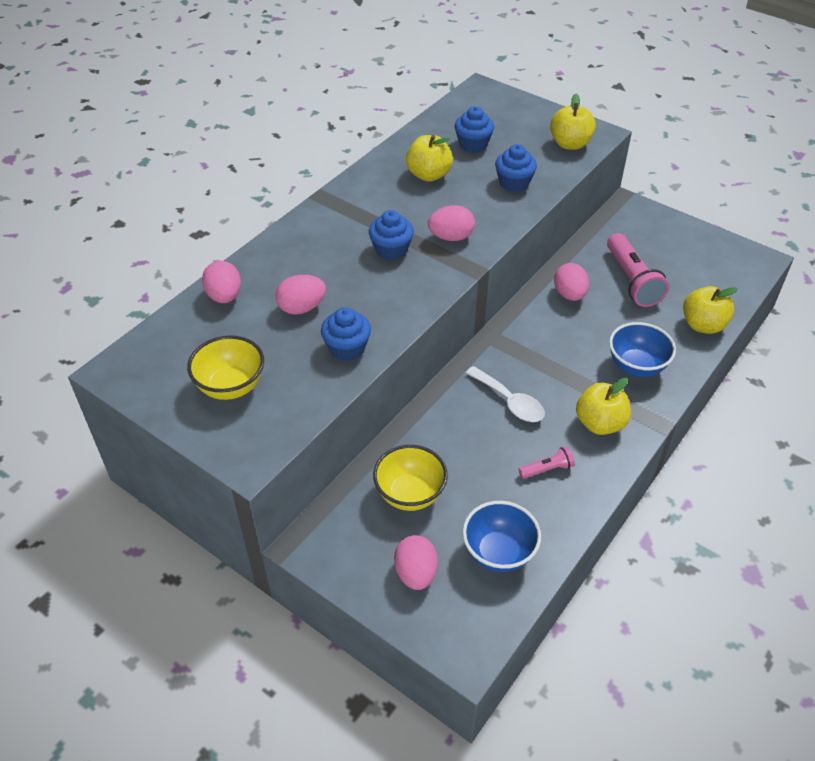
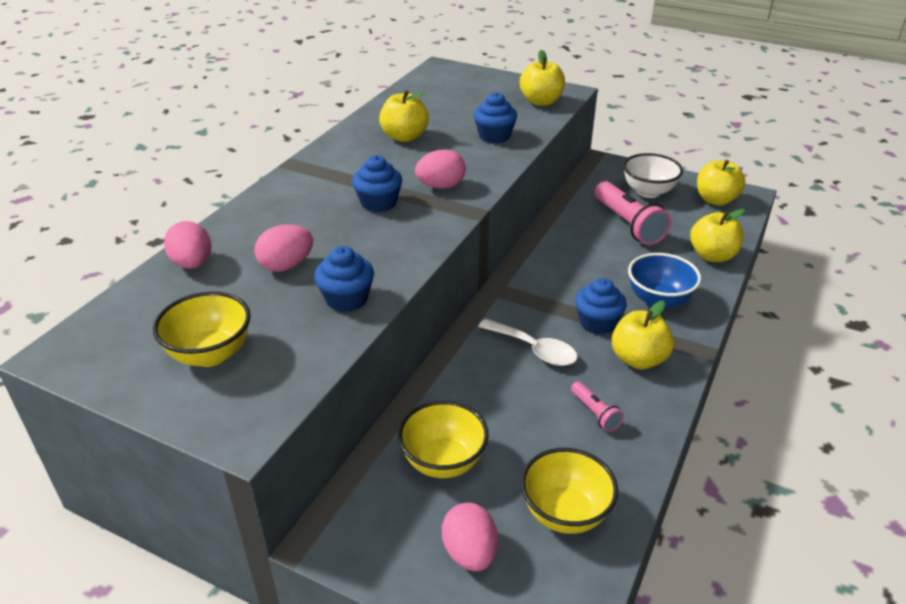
camera: 10 degrees left, 10 degrees down
blue cupcake [455,106,494,153] -> blue cupcake moved to [575,278,627,334]
blue bowl [463,501,541,572] -> yellow bowl [521,448,618,534]
pink flashlight [518,446,575,479] -> pink flashlight turned 90 degrees clockwise [571,381,624,432]
pink egg [554,263,589,301] -> none
none -> white bowl [623,153,683,198]
none -> yellow apple [697,160,745,206]

